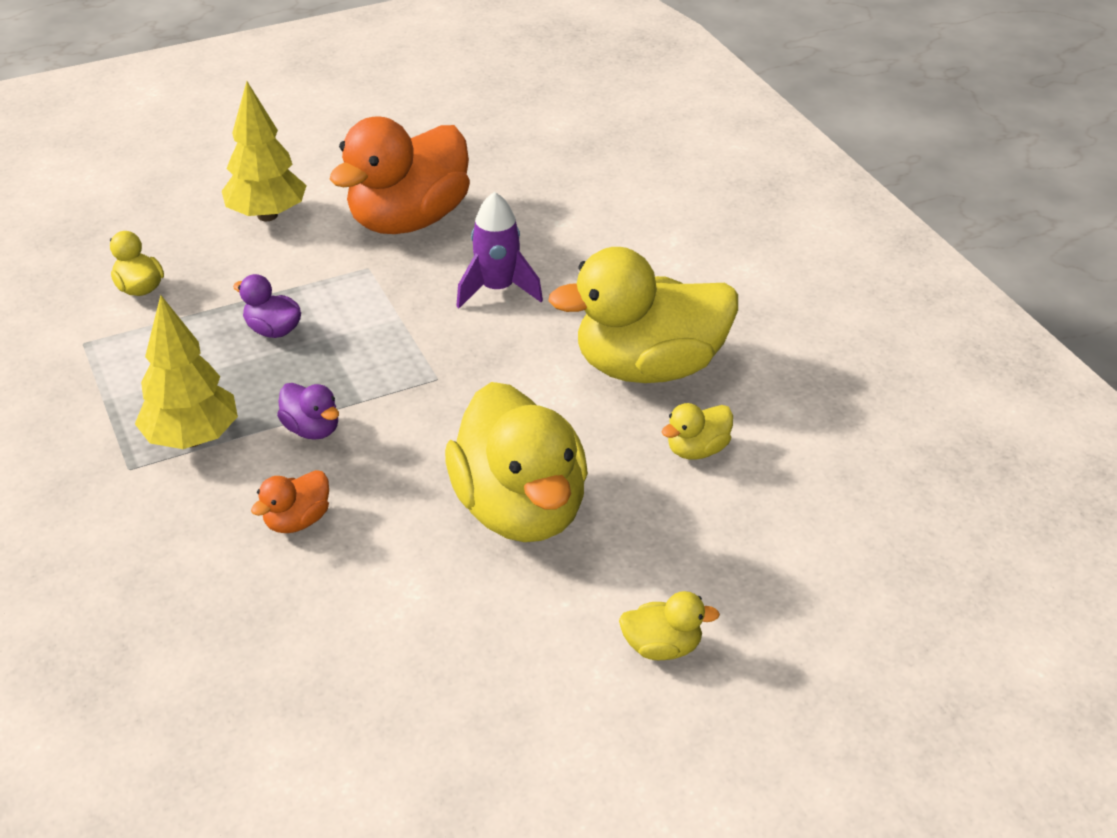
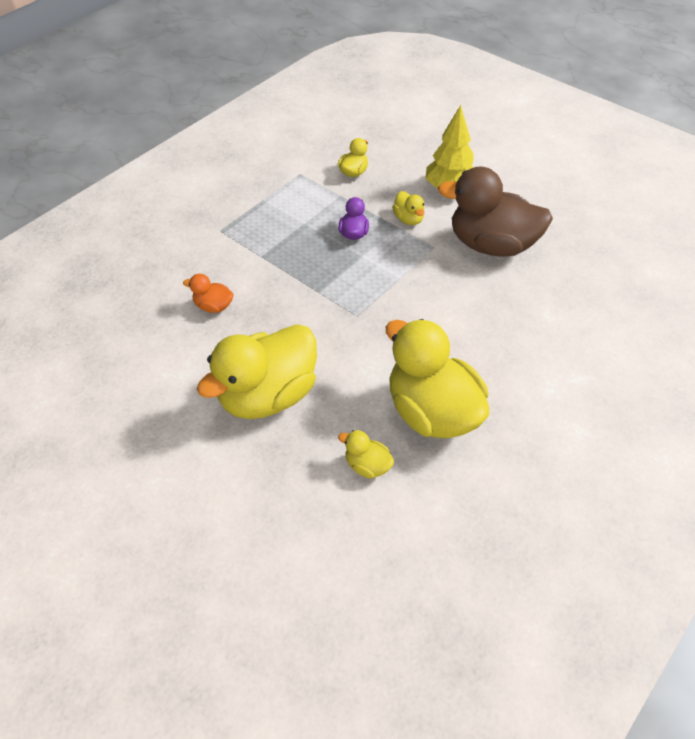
camera: 65 degrees right, 10 degrees up
yellow tree [135,295,238,449] -> none
purple duck [277,383,339,440] -> none
orange duck [330,116,470,234] -> brown duck [437,167,553,257]
purple rocket [456,192,543,308] -> none
yellow duck [619,591,720,660] -> yellow duck moved to [392,191,425,225]

